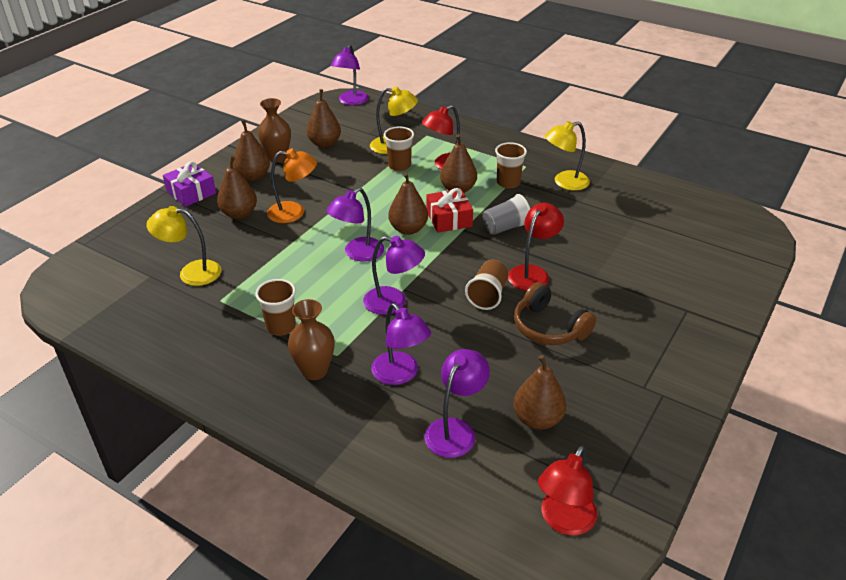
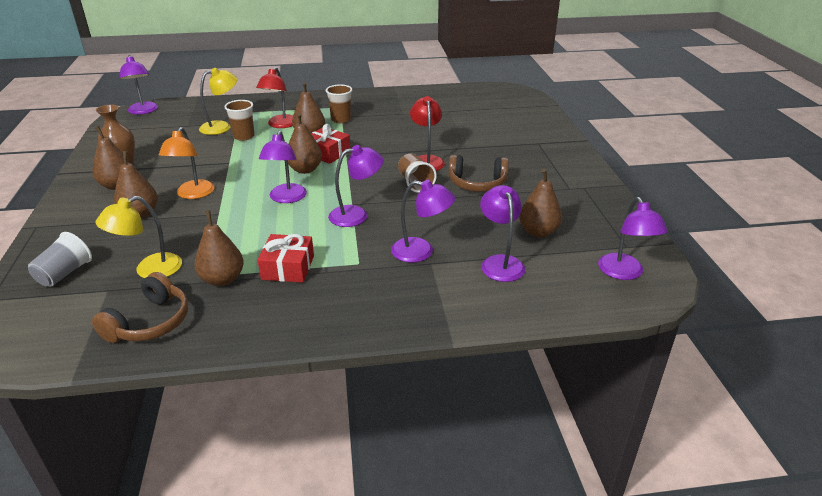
camera: 40 degrees left, 5 degrees down
purple gift [163,161,216,207] -> none
brown cup [255,279,296,336] -> red gift [258,234,314,283]
orange lamp [267,149,317,223] -> orange lamp turned 135 degrees clockwise [159,127,215,199]
brown vase [288,299,335,380] -> none
brown pear [306,89,341,148] -> brown pear moved to [194,210,244,286]
grey cup [483,194,530,235] -> grey cup moved to [28,232,92,287]
red lamp [538,445,597,536] -> purple lamp [598,197,668,280]
yellow lamp [545,121,590,191] -> none
none -> brown headphones [92,272,189,343]

